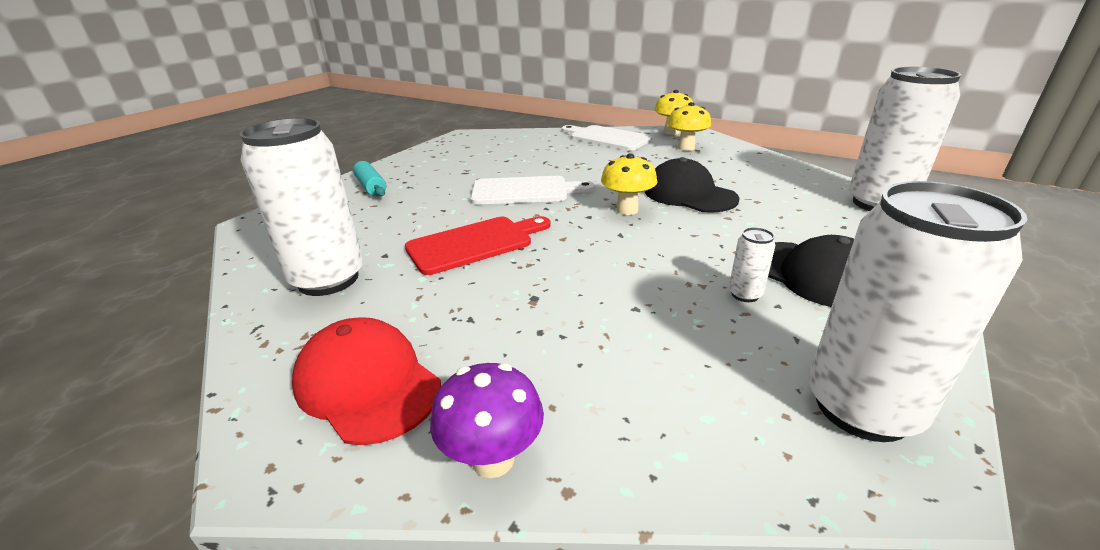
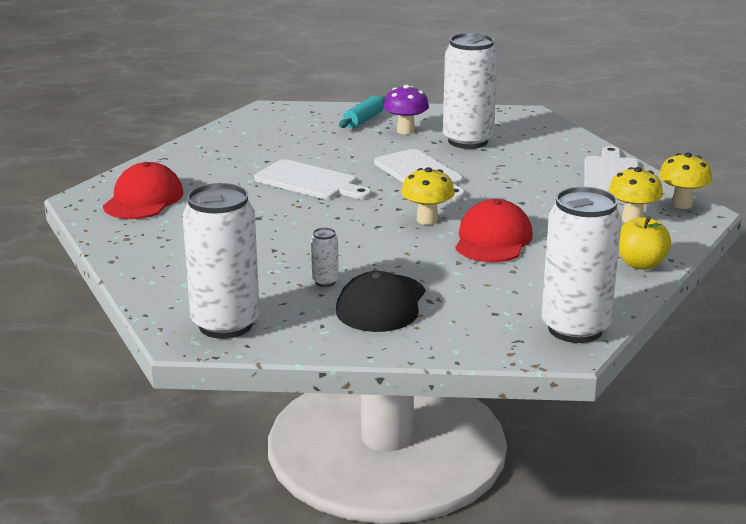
camera: 60 degrees right, 5 degrees down
white can [239,118,364,296] -> white can moved to [443,33,498,149]
red cutting board [405,216,551,275] -> white cutting board [254,159,371,199]
purple mushroom [430,363,544,478] -> purple mushroom moved to [384,85,429,134]
black cap [645,157,740,213] -> red cap [455,199,533,262]
none -> yellow apple [619,216,671,270]

